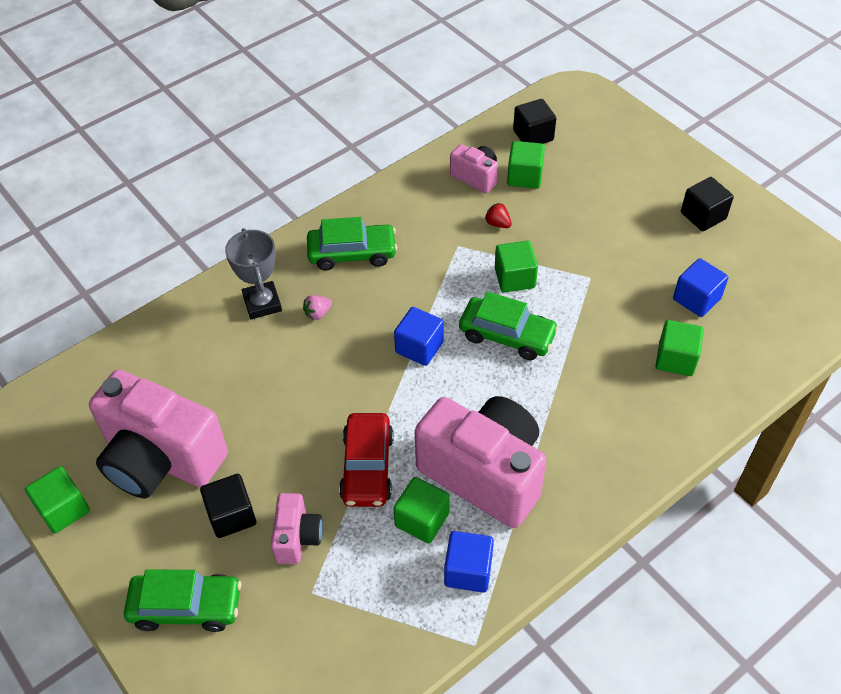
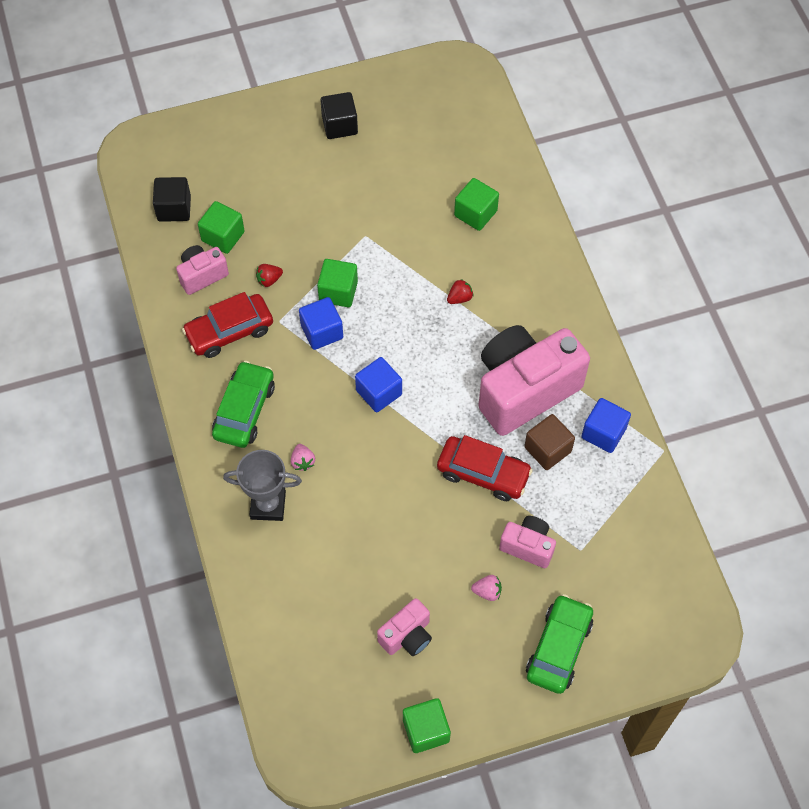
camera: 70 degrees left, 10 degrees up
pink camera [89,370,228,499] -> pink camera [377,598,432,656], size x0.47
black cube [200,474,256,538] -> pink strawberry [471,575,502,601]
green cube [393,477,450,544] -> brown cube [524,414,575,470]
green car [459,291,559,360] -> none
blue cube [673,258,729,317] -> blue cube moved to [299,297,343,350]
none -> red car [182,292,273,358]
none -> red strawberry [447,279,473,304]

